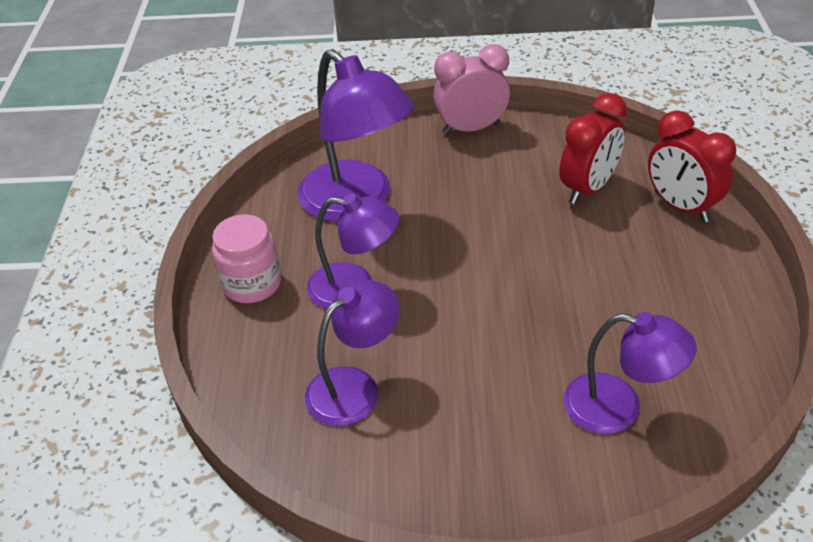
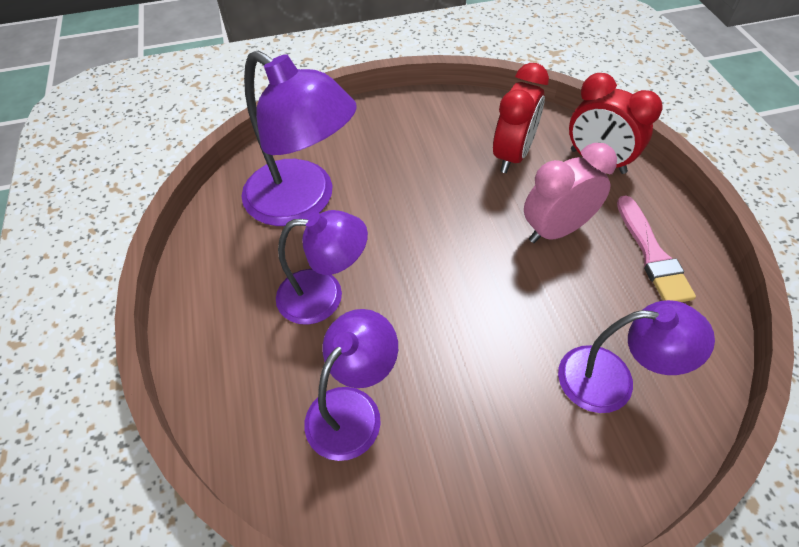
camera: 15 degrees left, 10 degrees up
pink jar [212,214,281,303] -> none
pink clock [433,44,510,135] -> pink clock moved to [524,143,617,243]
none -> pink brush [617,195,696,302]

